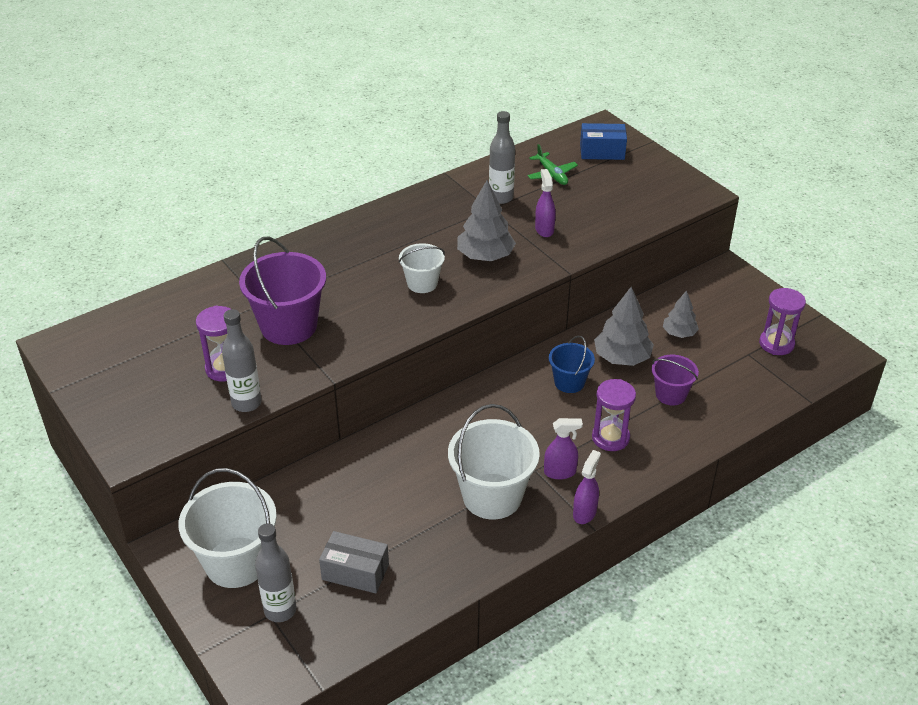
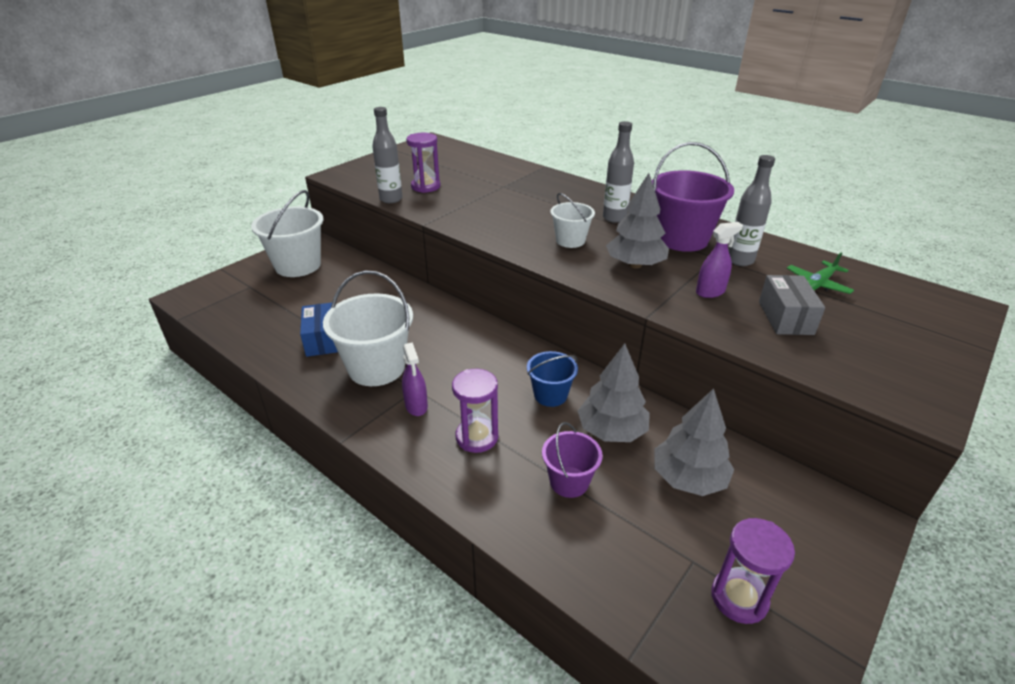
camera: 75 degrees right, 5 degrees down
purple bucket [239,237,326,345] -> purple bucket moved to [652,142,734,252]
grey bottle [255,523,297,622] -> grey bottle moved to [603,121,634,223]
grey box [319,531,389,593] -> grey box moved to [759,275,825,335]
purple spray bottle [573,450,601,524] -> none
blue box [580,123,627,160] -> blue box moved to [300,303,338,357]
grey tree [663,290,699,338] -> grey tree [654,388,734,496], size x1.62

